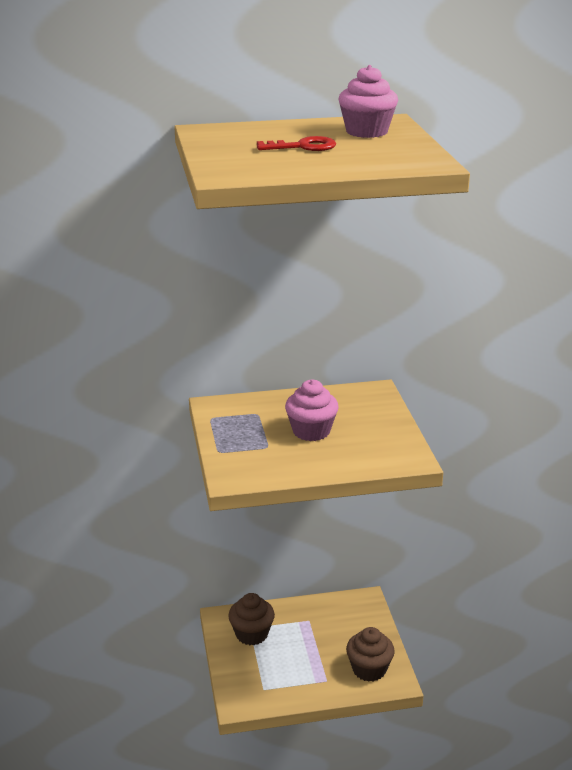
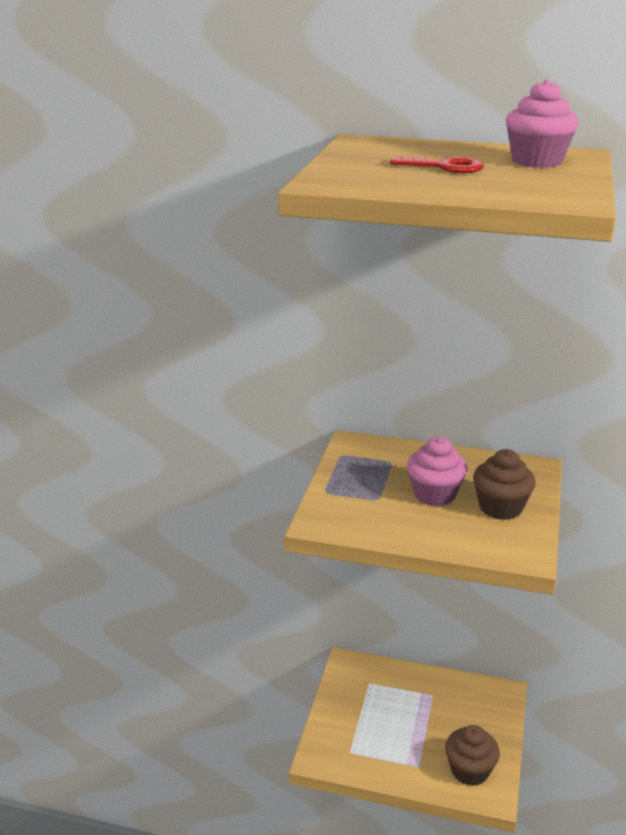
camera: 25 degrees right, 0 degrees up
brown cupcake [228,593,275,645] -> brown cupcake moved to [473,449,536,520]

